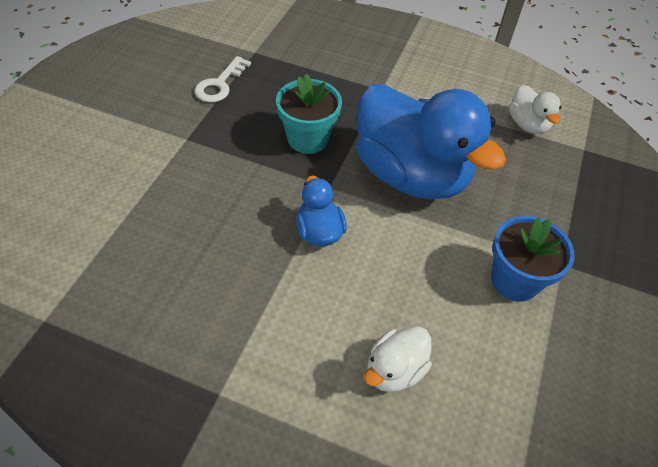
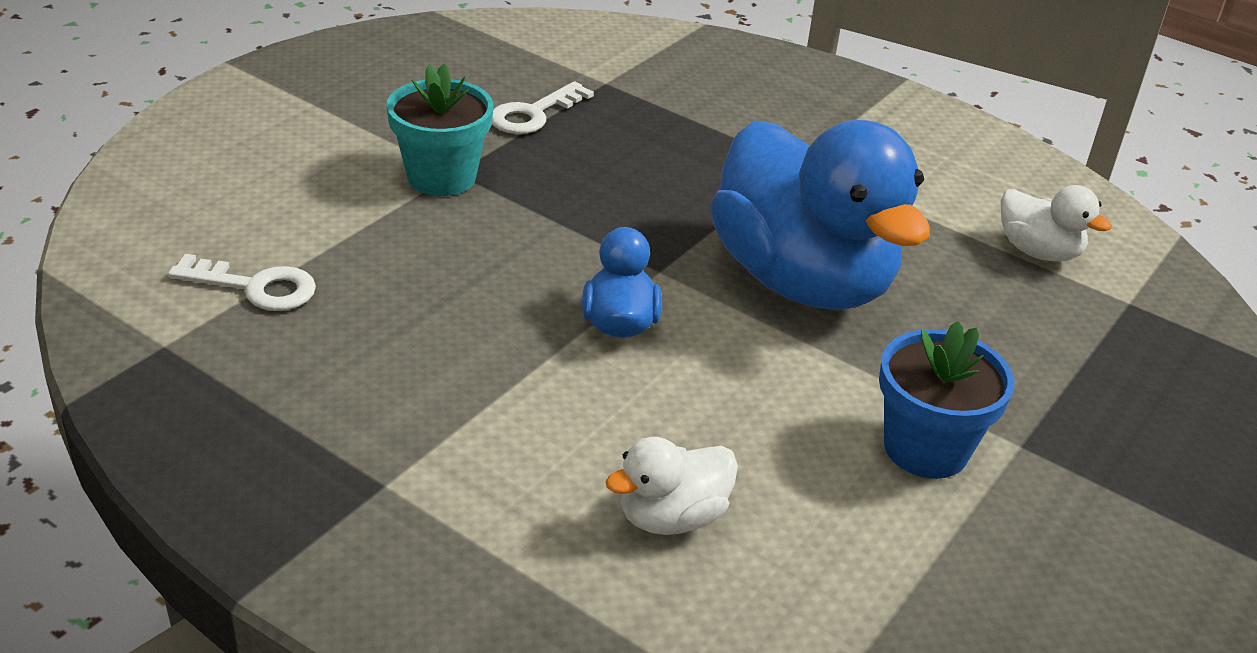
camera: 15 degrees right, 15 degrees down
turquoise flower pot [276,74,342,154] -> turquoise flower pot moved to [386,64,493,196]
white duck [509,85,561,134] -> white duck turned 45 degrees counterclockwise [1001,185,1112,262]
none -> white key [168,254,316,311]

